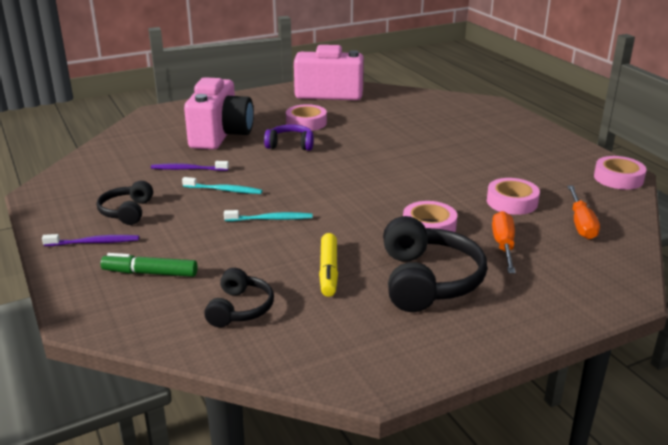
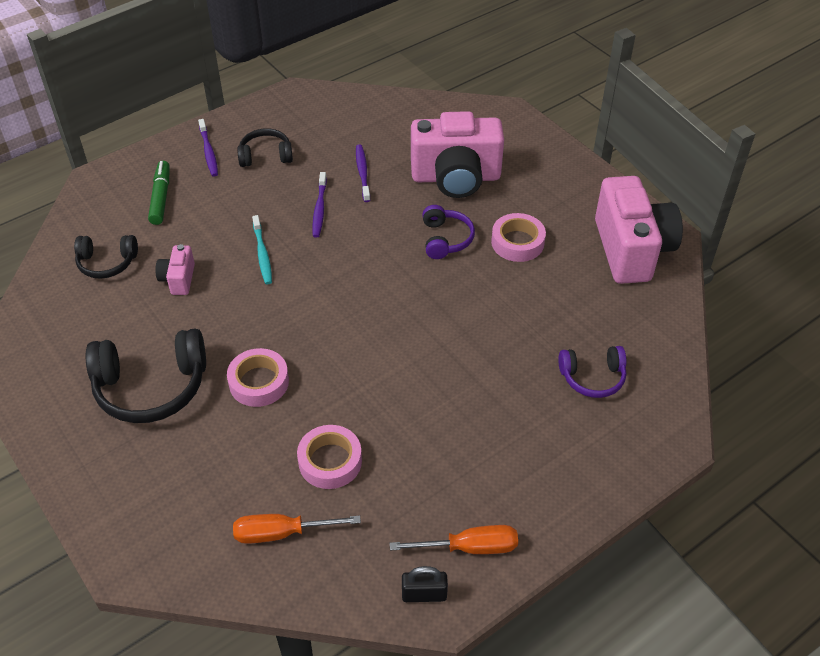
camera: 80 degrees right, 20 degrees up
turquoise toothbrush [182,177,263,194] -> purple toothbrush [312,172,327,238]
yellow marker [319,233,338,297] -> none
orange screwdriver [492,211,516,273] -> orange screwdriver moved to [390,525,518,554]
pink tape [594,156,647,190] -> black padlock [402,566,448,602]
none -> pink camera [155,244,195,295]
none -> purple headphones [558,346,627,398]

